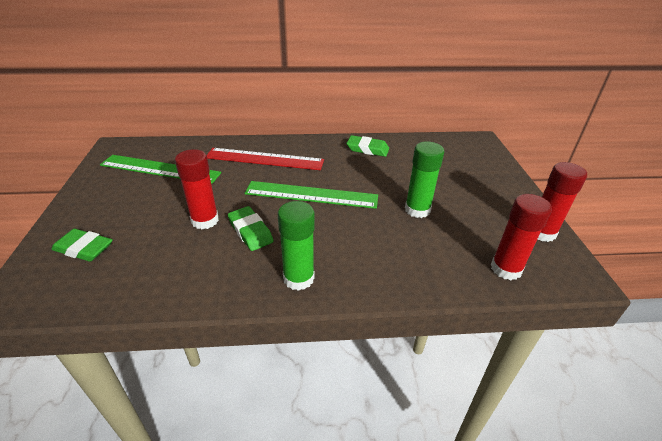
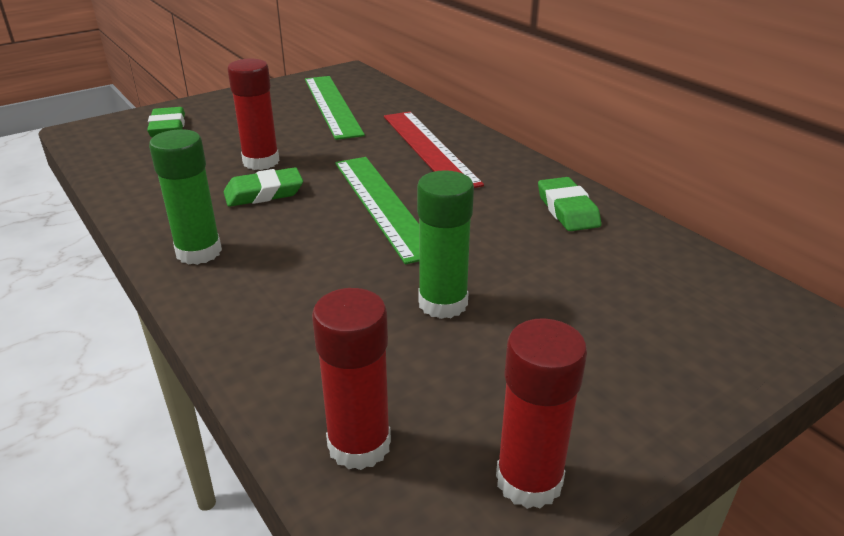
camera: 60 degrees right, 5 degrees down
green eraser [228,206,274,251] -> green eraser turned 45 degrees clockwise [224,167,303,207]

